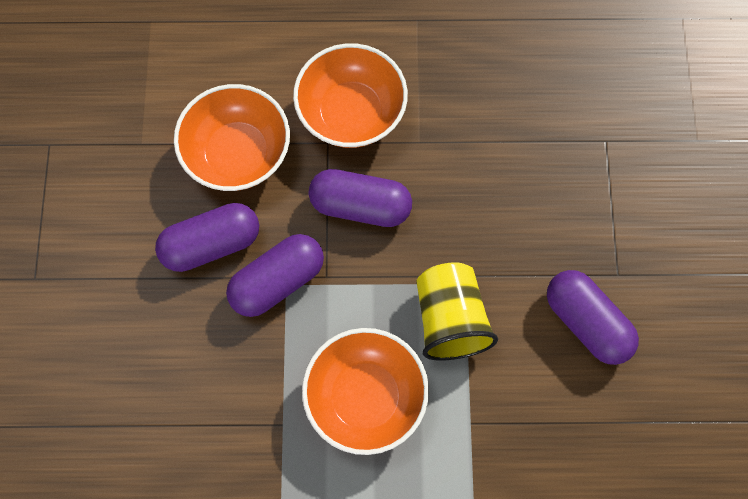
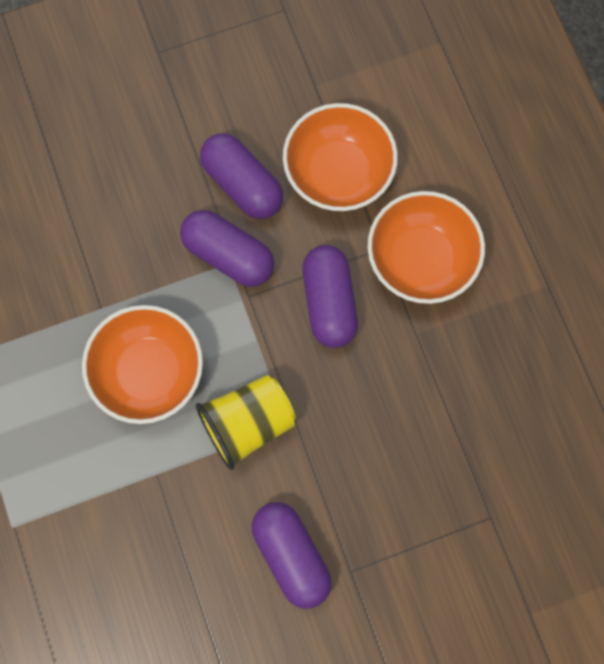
camera: 70 degrees right, 5 degrees up
purple capsule [547,270,639,365] -> purple capsule turned 60 degrees counterclockwise [252,502,332,609]

